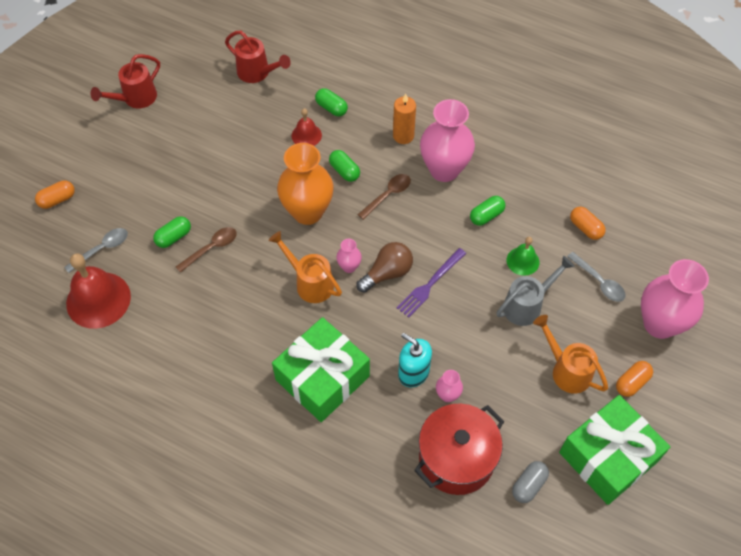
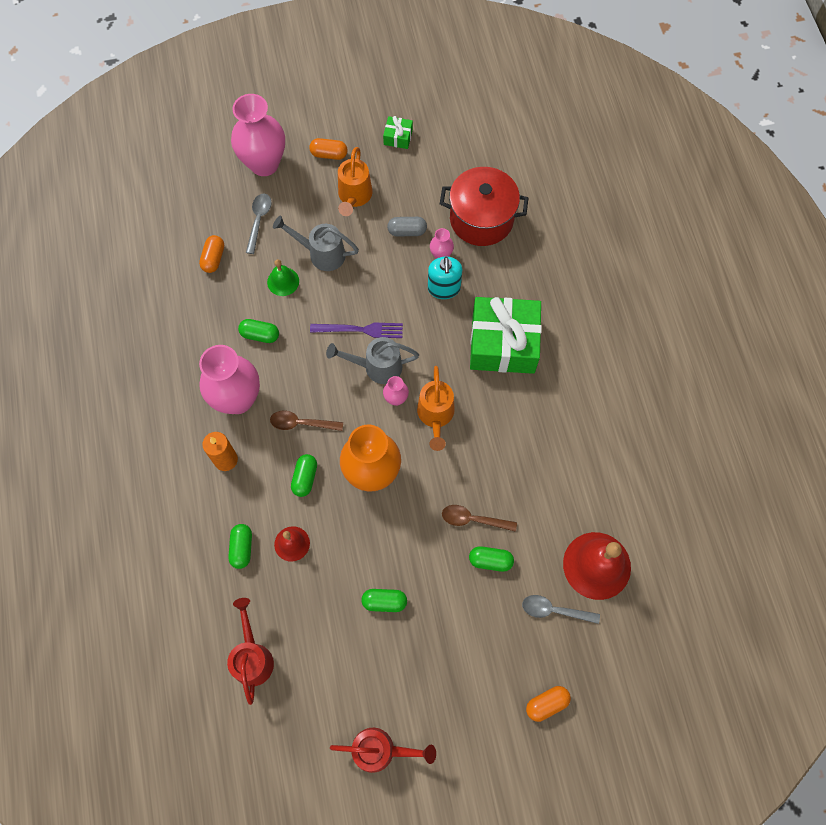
camera: 130 degrees left, 10 degrees up
orange capsule [35,180,75,209] -> orange capsule turned 45 degrees counterclockwise [526,686,571,722]
brown light bulb [356,242,413,293] -> grey watering can [326,337,419,384]
grey capsule [512,461,549,503] -> grey capsule moved to [387,217,427,237]
green gift [559,395,670,505] -> green gift [383,116,413,149], size x0.42
none -> green capsule [361,589,407,612]

